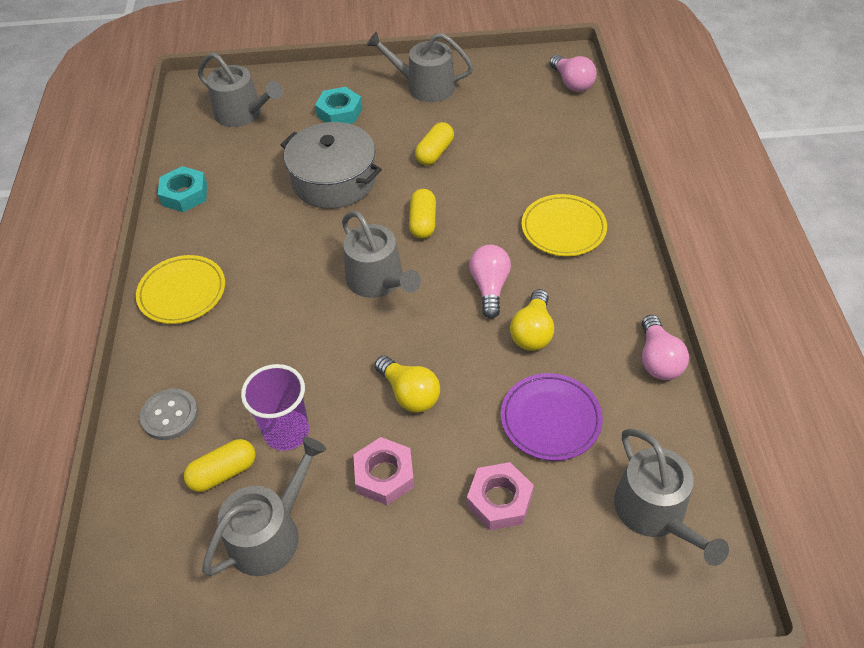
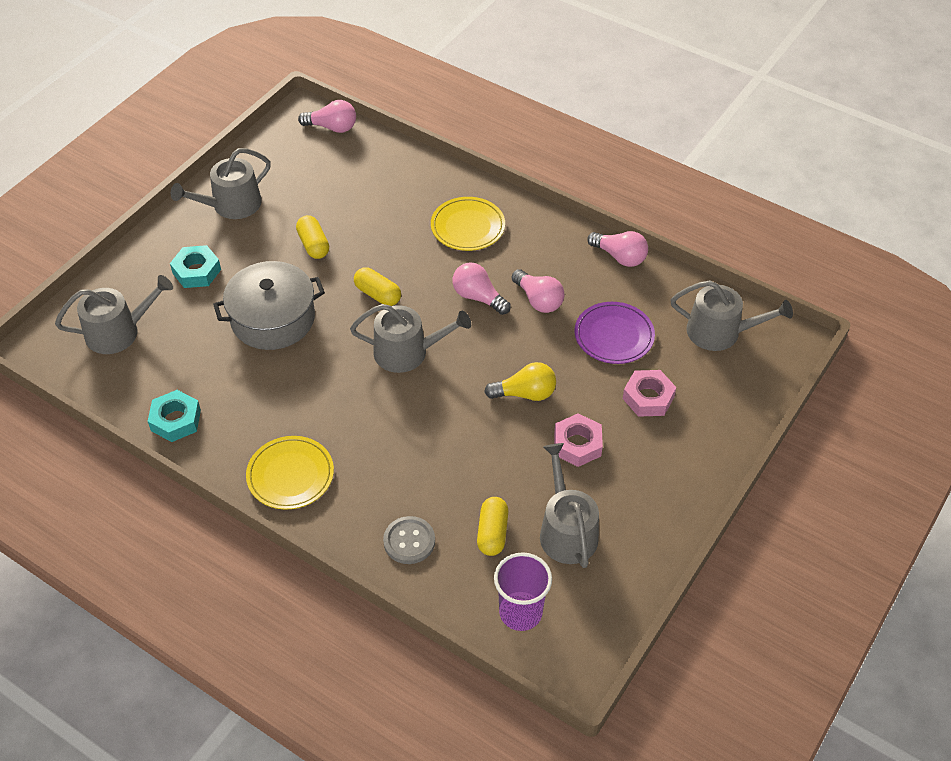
camera: 55 degrees left, 0 degrees up
purple cup [241,364,309,451] -> purple cup moved to [494,552,552,631]
yellow light bulb [510,289,554,351] -> pink light bulb [511,269,564,313]

